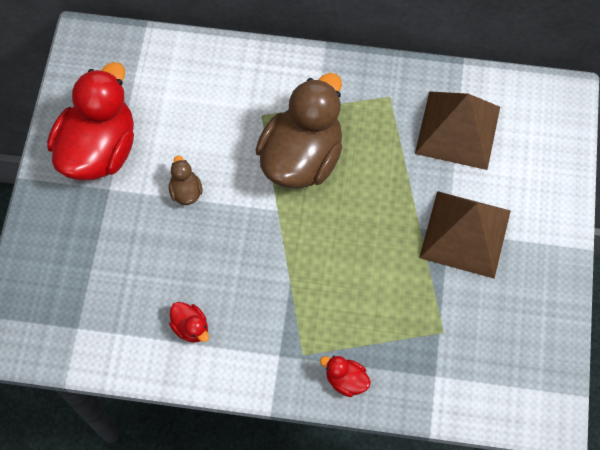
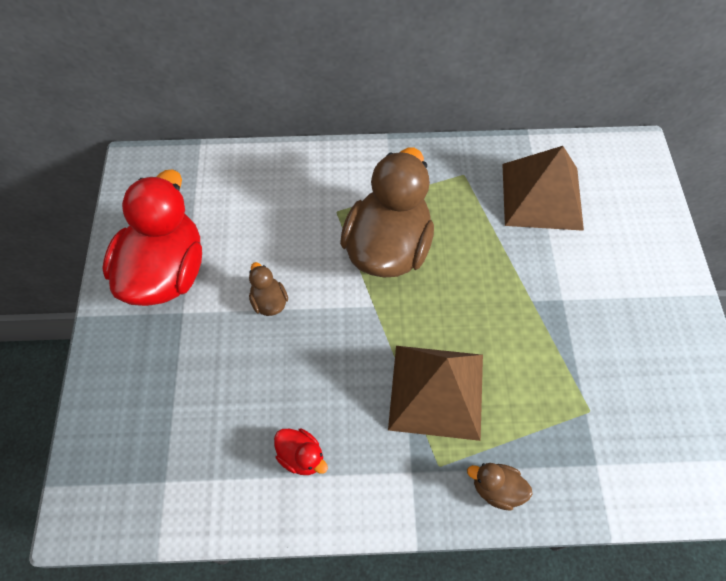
camera: 10 degrees left, 5 degrees down
red duck [320,356,371,397] -> brown duck [467,463,532,510]
brown pyramid [419,191,511,279] -> brown pyramid moved to [388,346,483,441]

